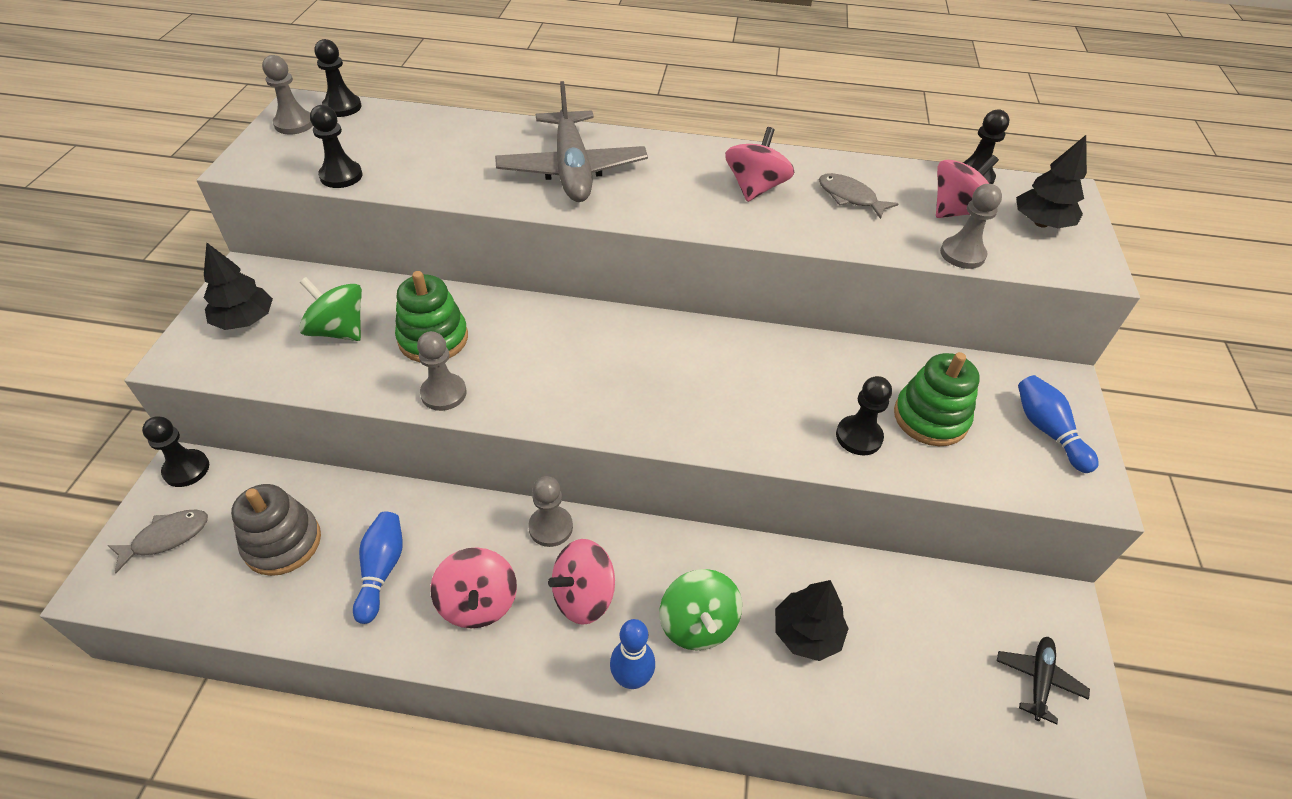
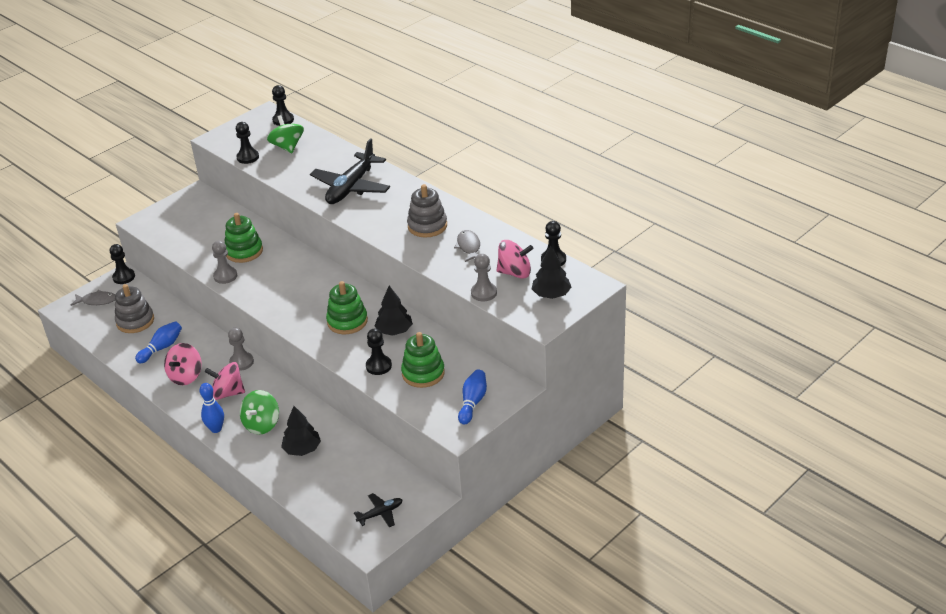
camera: 40 degrees right, 10 degrees down
black tree [204,243,273,330] -> black tree moved to [375,286,413,336]
grey pawn [262,55,313,134] -> none
green spinning top [299,277,362,341] -> green spinning top moved to [267,115,304,153]
grey plane [495,81,648,202] -> black plane [310,138,390,204]
pink spinning top [725,127,794,202] -> grey stacking toy [407,184,447,238]
none -> green stacking toy [326,281,368,334]

